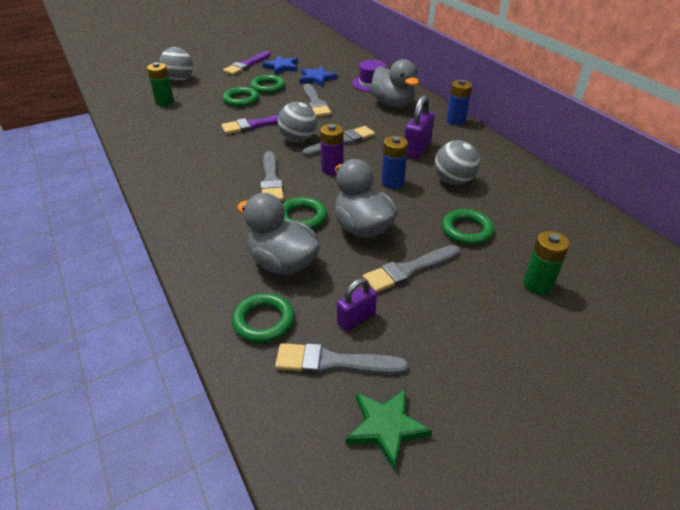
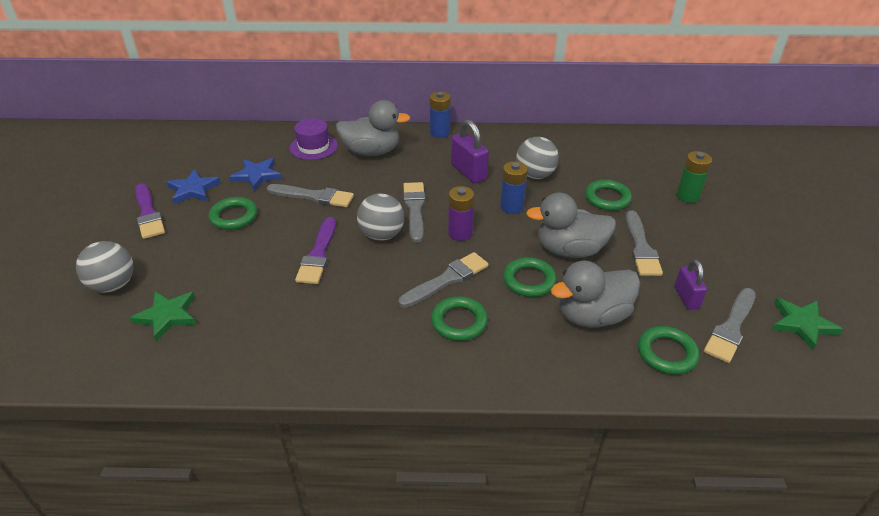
camera: 60 degrees left, 0 degrees up
green battery [147,62,174,106] -> green star [130,292,196,342]
green ring [223,87,259,107] -> green ring moved to [431,296,488,341]
grey brush [260,151,284,201] -> grey brush turned 60 degrees counterclockwise [399,252,489,308]

